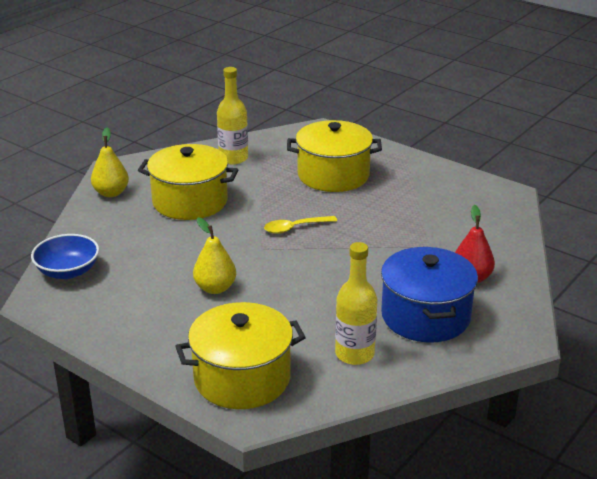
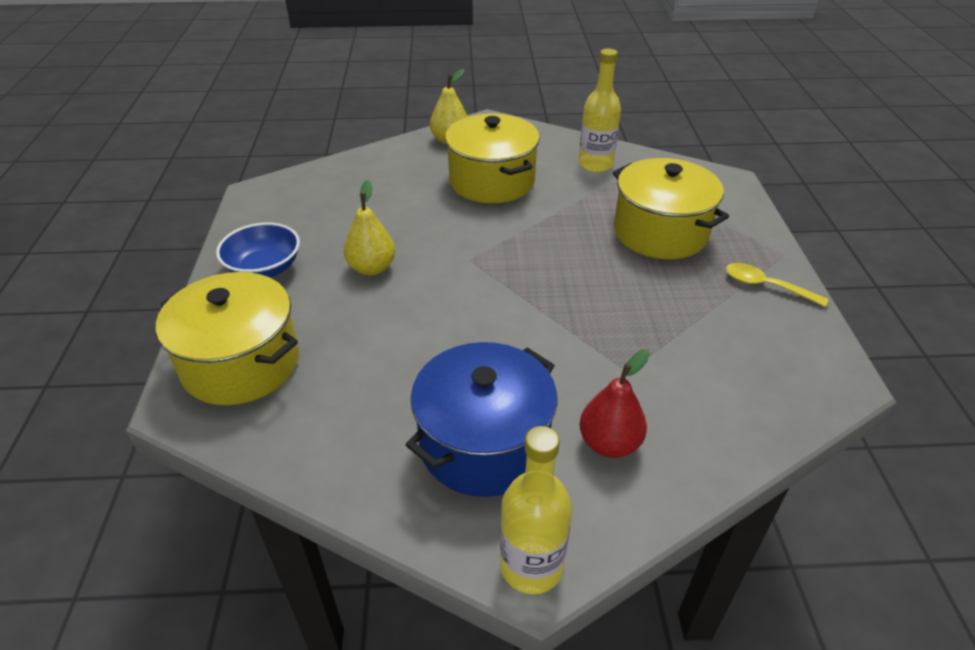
camera: 50 degrees right, 10 degrees up
blue bowl [31,234,99,279] -> blue bowl moved to [216,222,300,277]
yellow spoon [264,216,337,234] -> yellow spoon moved to [726,263,828,307]
yellow bottle [335,242,377,365] -> yellow bottle moved to [500,426,572,594]

